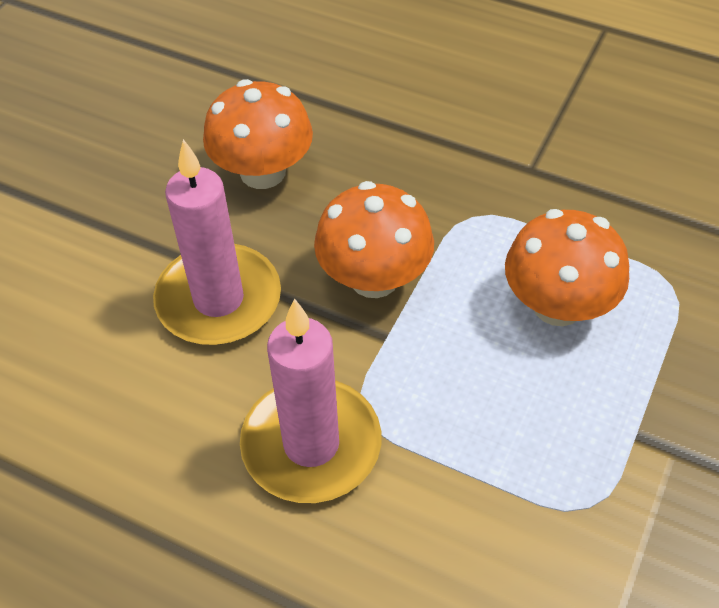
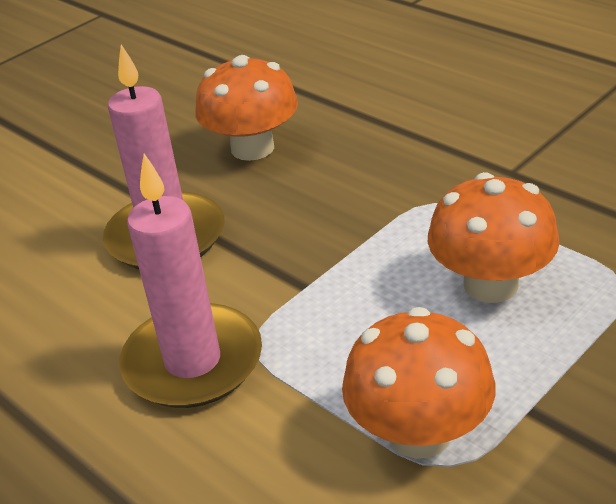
camera: 20 degrees right, 15 degrees down
orange mushroom [314,181,434,298] -> orange mushroom moved to [342,307,495,459]

